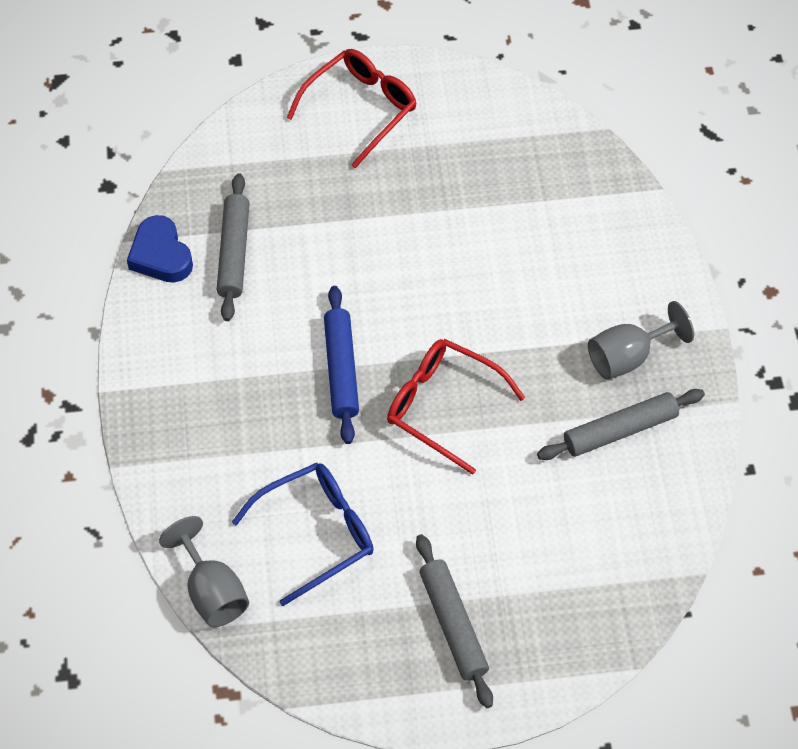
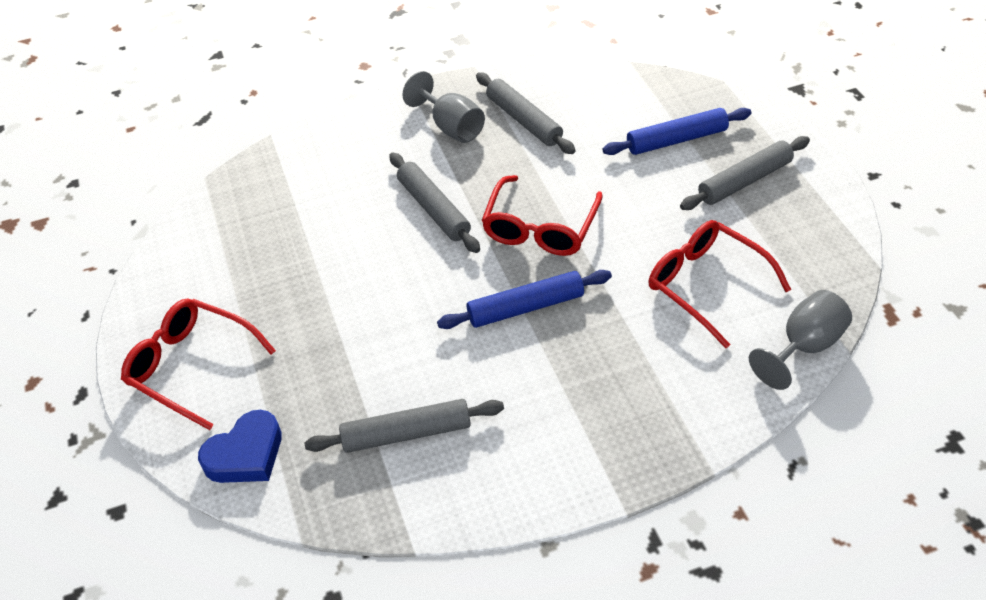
camera: 100 degrees left, 10 degrees down
blue heart [127,215,193,283] -> blue heart moved to [198,410,282,483]
blue glasses [232,463,374,606] -> red glasses [649,220,791,348]
none -> grey rolling pin [389,152,480,253]
none -> blue rolling pin [602,108,751,155]

